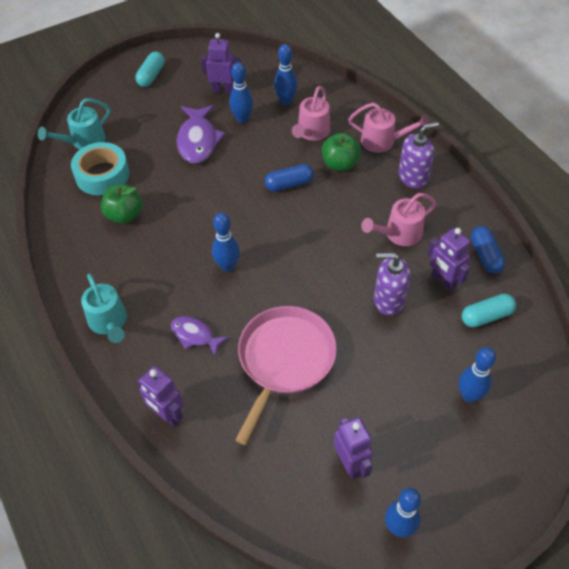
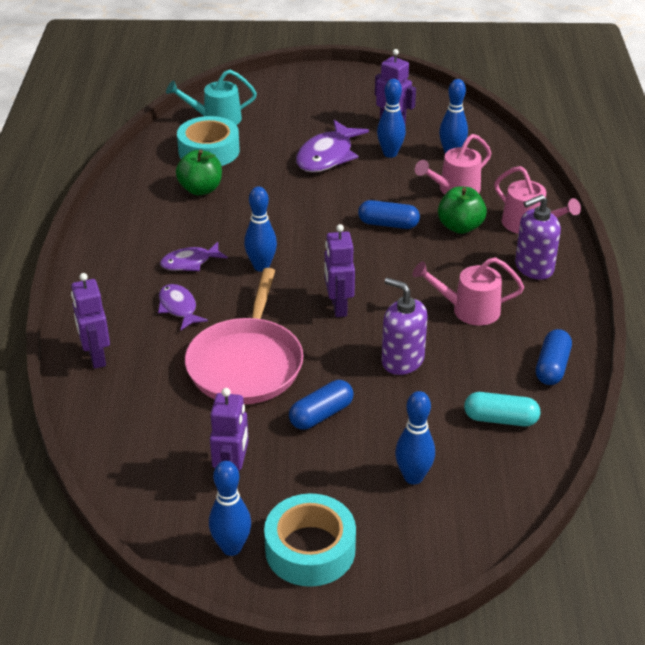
camera: 30 degrees right, 15 degrees down
turquoise watering can [81,274,127,343] -> none
turquoise capsule [135,52,165,87] -> none
pink pan [235,306,337,445] -> pink pan turned 135 degrees clockwise [185,268,303,404]
purple soap dispenser [398,122,439,189] -> purple soap dispenser turned 150 degrees clockwise [515,194,561,280]
purple robot [428,228,470,292] -> purple robot moved to [324,224,355,317]
none -> purple fish [160,242,228,271]
none -> turquoise tape [264,493,356,587]
none -> blue capsule [289,380,354,430]

